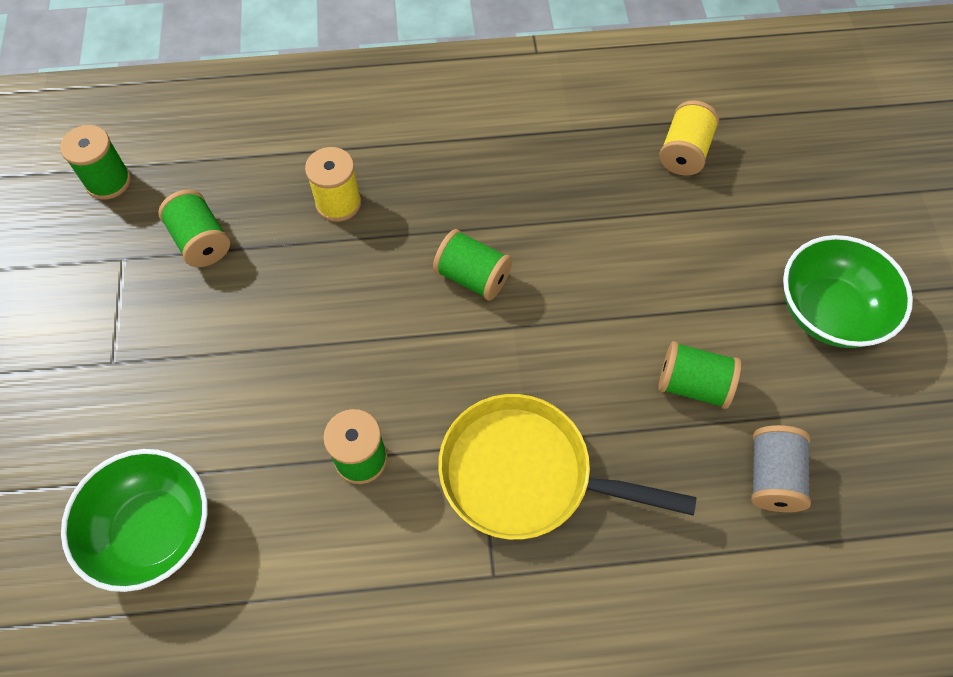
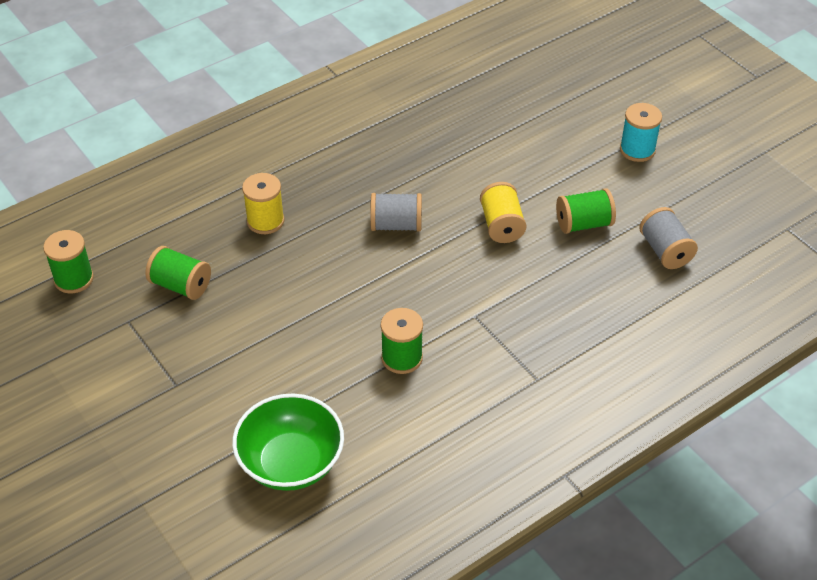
camera: 30 degrees left, 15 degrees down
green spool [433,229,512,300] -> grey spool [370,193,422,231]
yellow pan [438,394,697,540] -> none
yellow spool [659,100,719,176] -> yellow spool moved to [480,182,527,243]
green bowl [783,235,913,348] -> turquoise spool [620,103,662,162]

